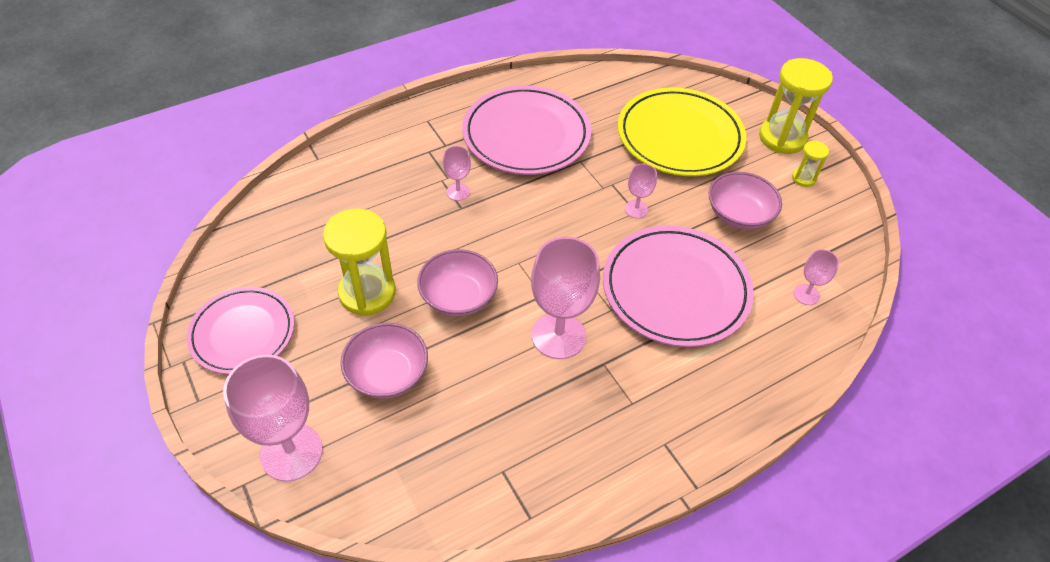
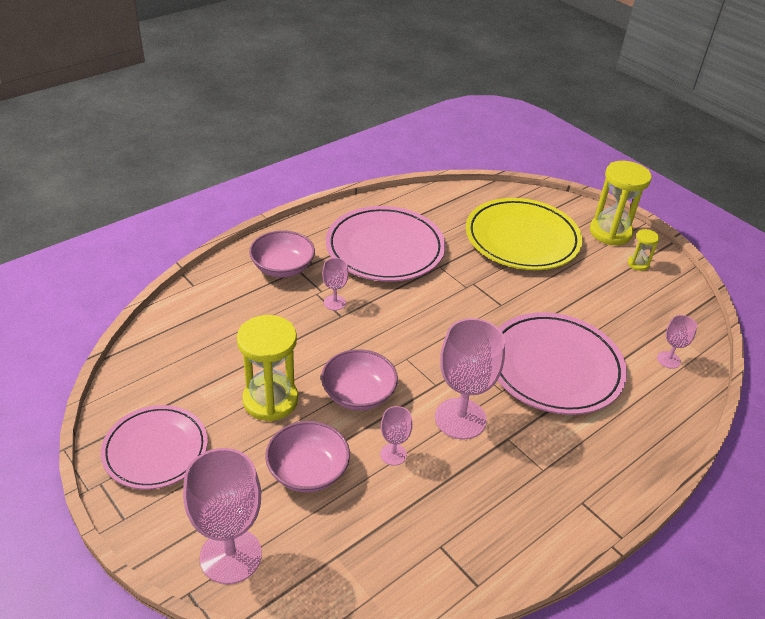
camera: 10 degrees left, 10 degrees down
pink goblet [625,163,657,218] -> pink goblet moved to [380,406,412,466]
pink bowl [709,172,782,230] -> pink bowl moved to [249,230,315,277]

